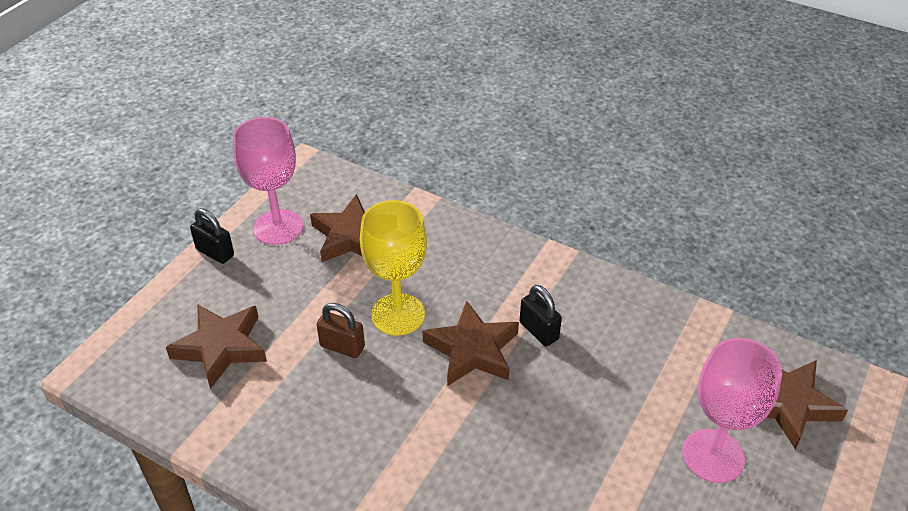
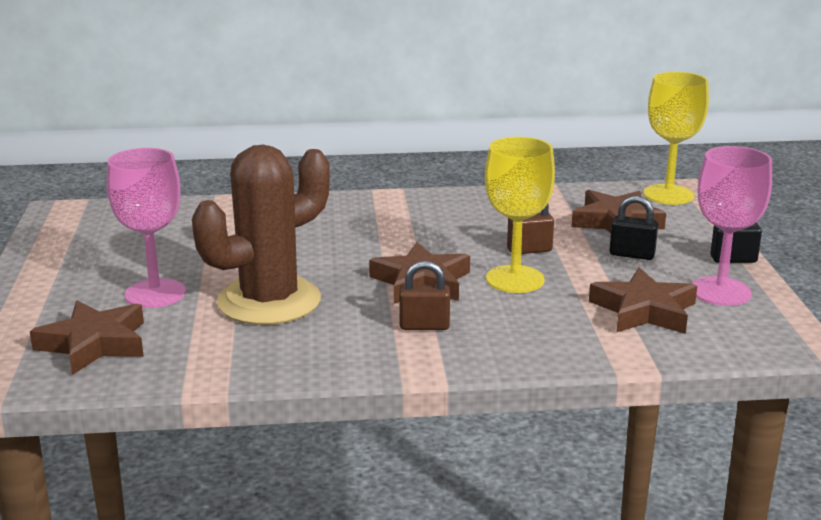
camera: 145 degrees right, 20 degrees down
black padlock [520,285,562,346] -> black padlock moved to [609,195,658,260]
none -> brown cactus [192,145,330,325]
none -> brown padlock [399,261,450,330]
none -> yellow goblet [643,72,709,205]

